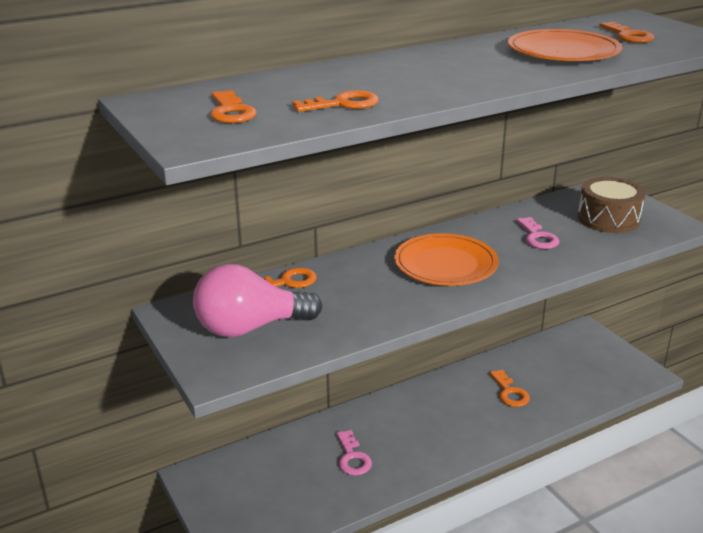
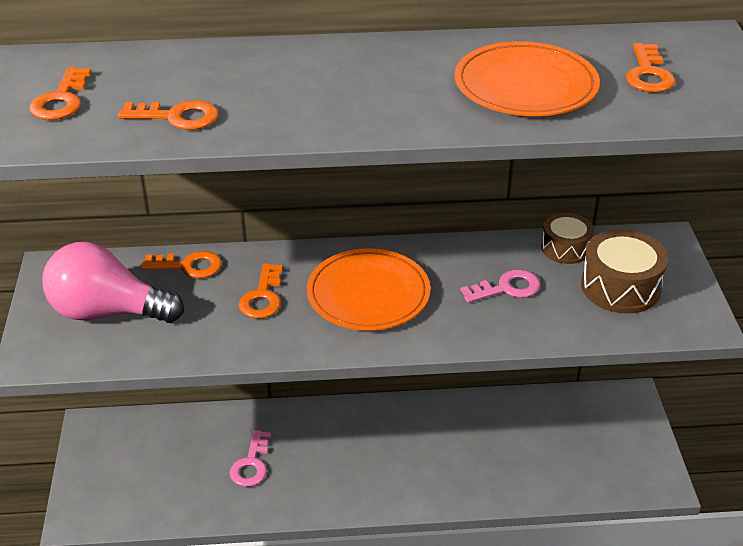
camera: 25 degrees right, 10 degrees up
orange key [489,369,530,407] -> orange key moved to [238,263,283,319]
pink key [516,217,560,249] -> pink key turned 120 degrees counterclockwise [461,269,540,303]
none -> brown drum [541,213,594,264]

